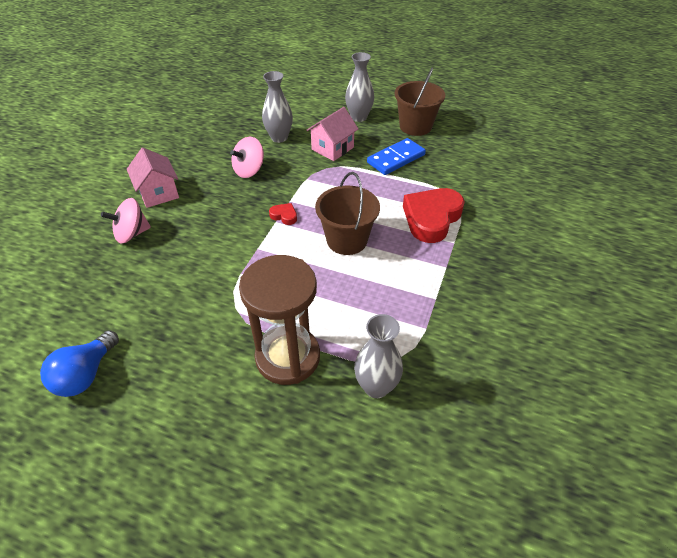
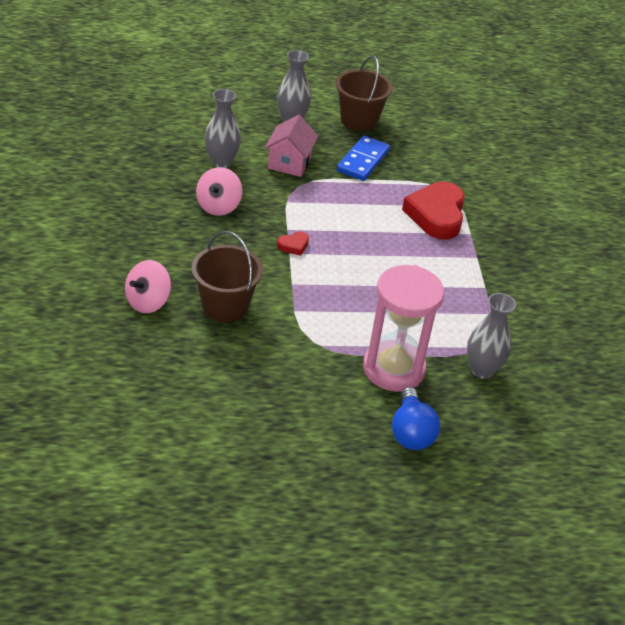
camera: 30 degrees left, 5 degrees down
blue light bulb [40,330,119,397] -> blue light bulb moved to [392,387,440,450]
pink house [127,148,179,208] -> none
brown hourglass [239,255,320,385] -> pink hourglass [363,265,444,392]
red heart [269,203,297,225] -> red heart turned 150 degrees clockwise [277,232,309,256]
brown bucket [315,172,380,255] -> brown bucket moved to [192,231,263,322]

